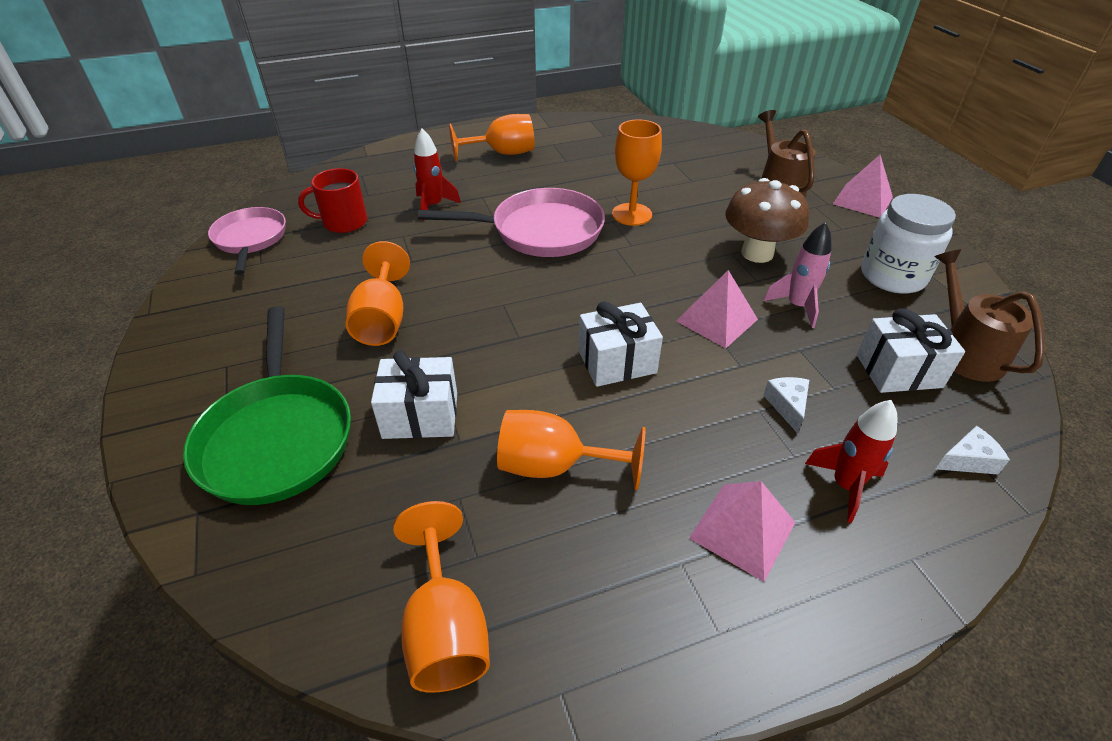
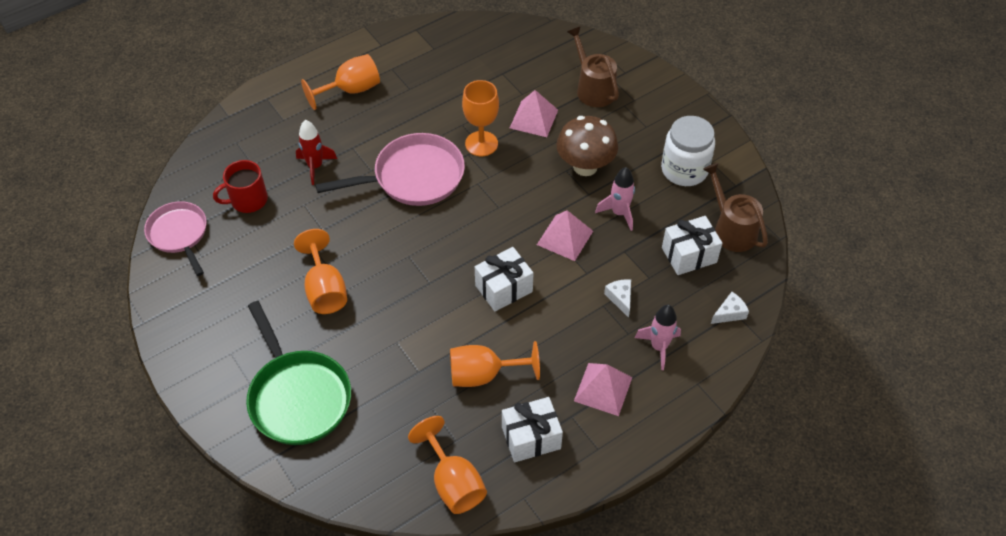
camera: 15 degrees left, 10 degrees up
white gift [371,350,457,439] -> white gift moved to [502,397,563,462]
red rocket [805,400,898,523] -> pink rocket [635,305,681,370]
pink pyramid [833,155,893,218] -> pink pyramid moved to [510,90,558,137]

